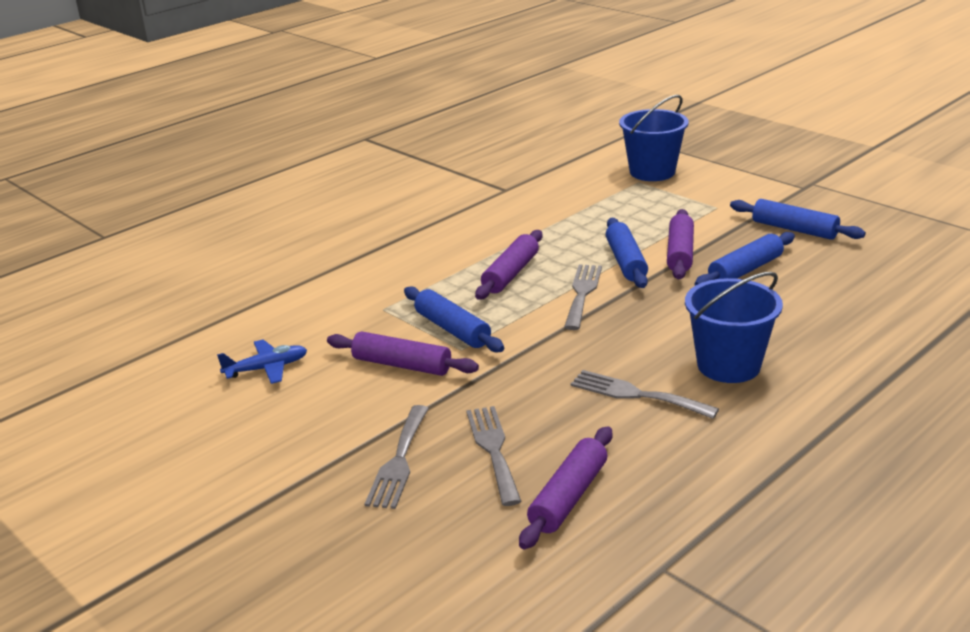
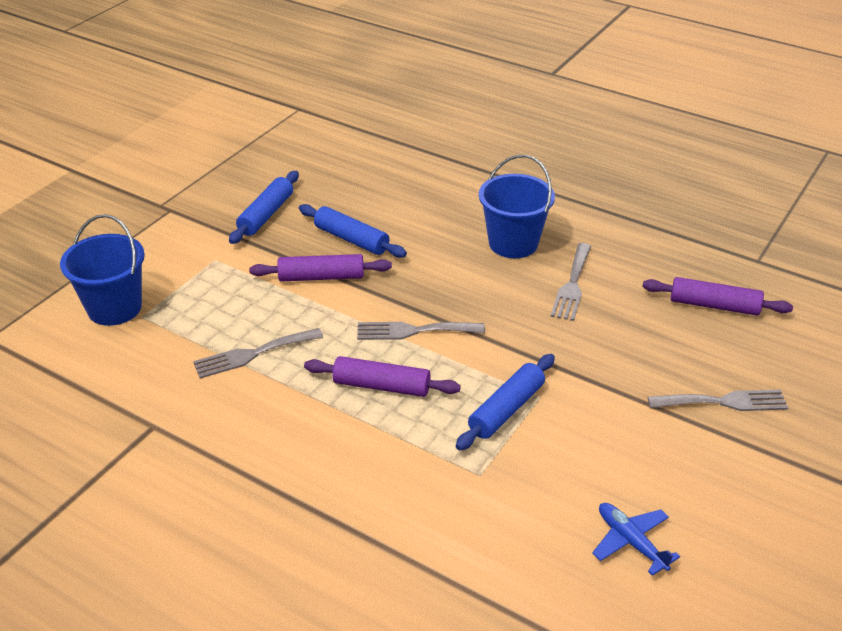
camera: 105 degrees left, 10 degrees up
purple rolling pin [327,331,479,376] -> none
grey fork [466,406,522,506] -> grey fork moved to [193,328,323,379]
blue rolling pin [606,218,648,288] -> none

